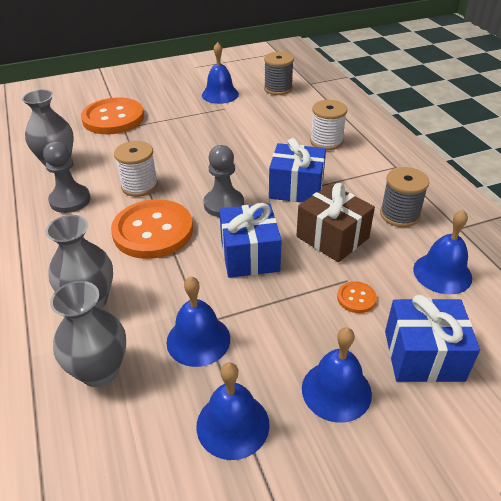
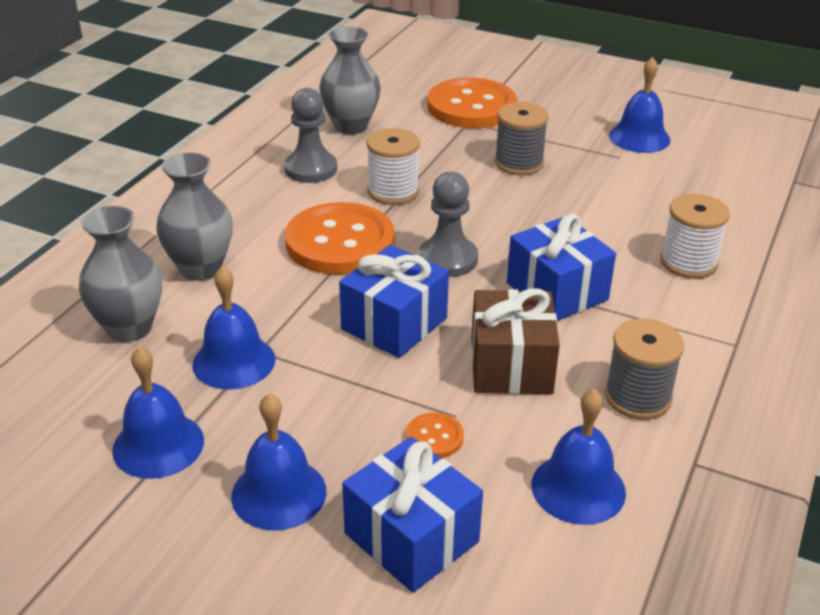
camera: 45 degrees right, 5 degrees down
grey spool [264,52,294,95] -> grey spool moved to [494,102,549,175]

